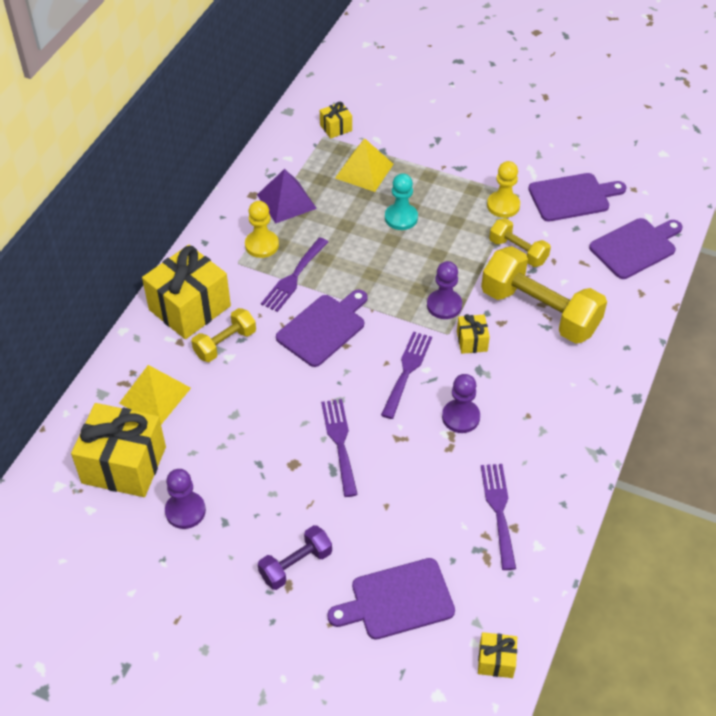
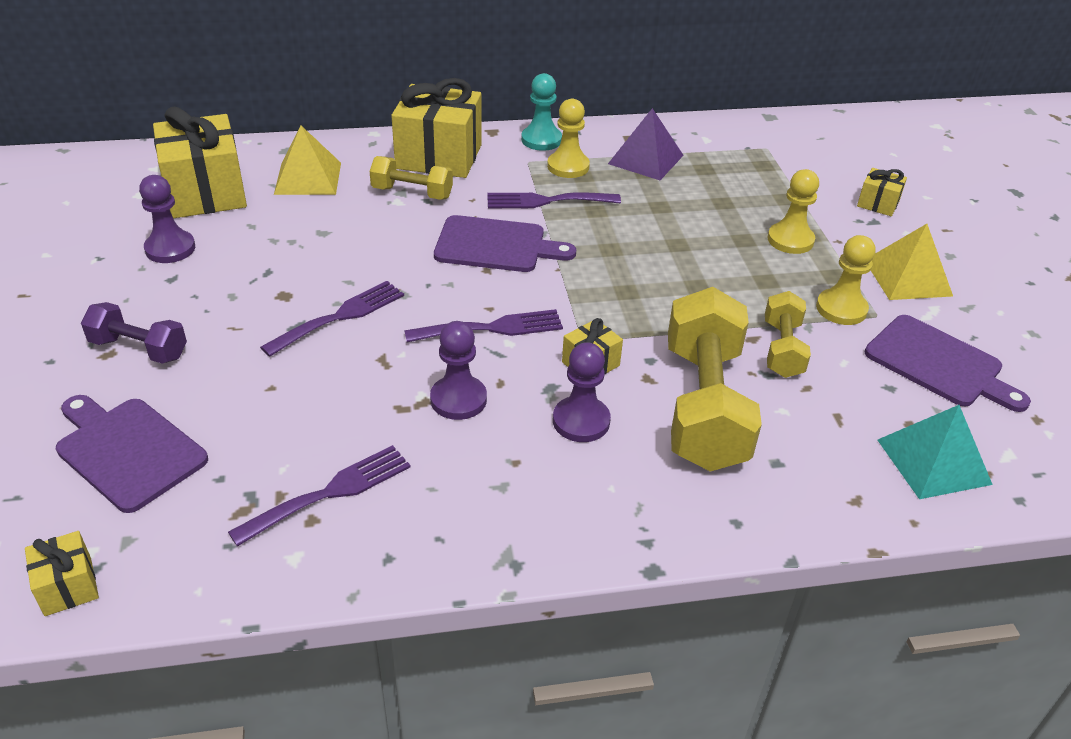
camera: 55 degrees right, 10 degrees down
yellow gift [320,102,352,139] -> yellow gift moved to [857,168,907,216]
yellow pyramid [335,138,394,192] -> yellow pyramid moved to [871,224,953,300]
turquoise pawn [385,173,418,230] -> turquoise pawn moved to [521,73,562,151]
purple pawn [427,261,462,319] -> purple pawn moved to [553,342,611,442]
purple cutting board [589,218,683,279] -> turquoise pyramid [878,405,993,499]
none -> yellow pawn [768,169,819,254]

